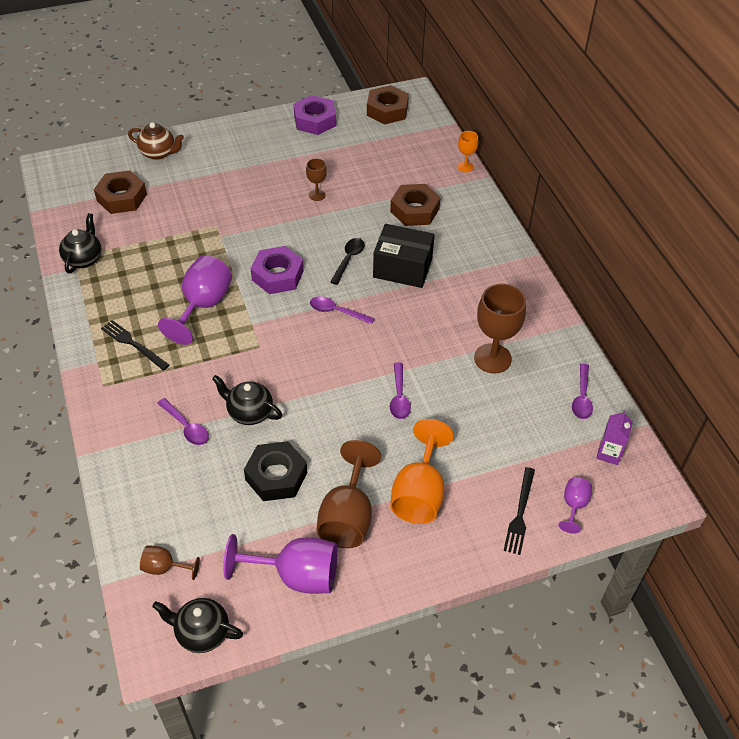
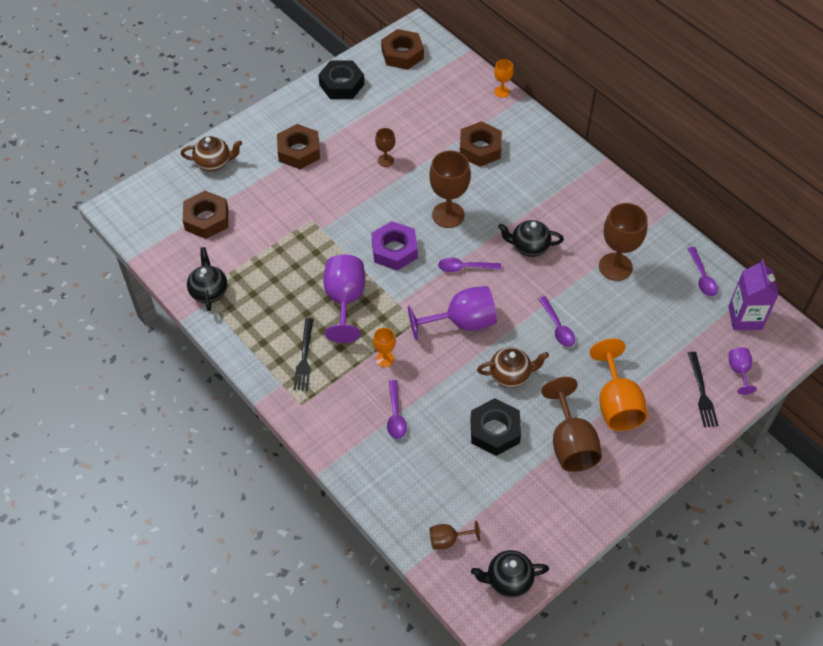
camera: 20 degrees left, 5 degrees up
black fork [101,320,169,371] -> black fork turned 105 degrees counterclockwise [293,318,314,391]
purple spoon [157,398,209,445] -> purple spoon turned 60 degrees clockwise [387,380,407,439]
black teapot [212,375,282,425] -> black teapot moved to [498,220,564,257]
purple goblet [223,534,337,594] -> purple goblet moved to [408,286,497,340]
purple nut [294,95,336,135] -> black nut [318,60,364,99]
black spoon [330,238,364,285] -> brown goblet [429,150,471,228]
black box [373,224,435,288] -> none
purple carton [596,410,633,465] -> purple carton [728,259,779,330], size x1.54
none -> brown nut [277,124,320,169]
none -> orange goblet [373,328,396,367]
none -> brown teapot [477,347,549,388]

